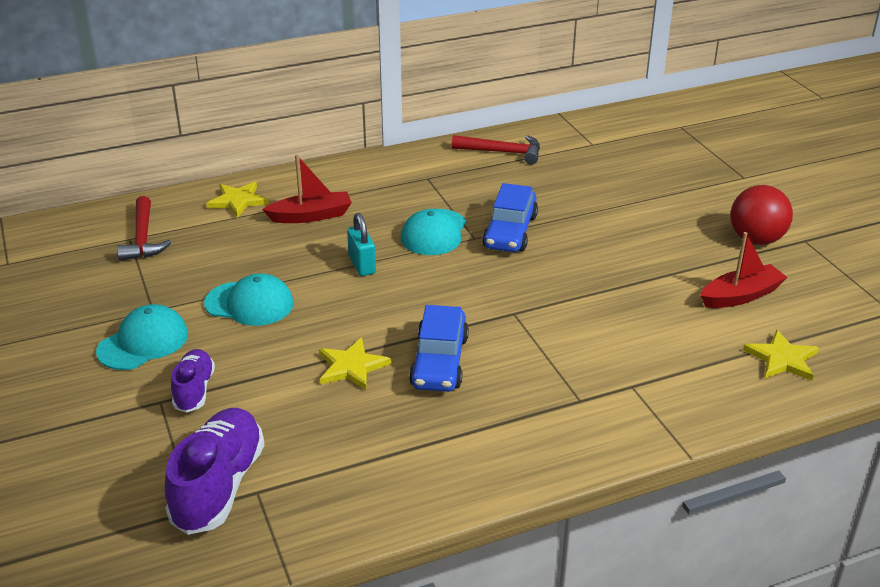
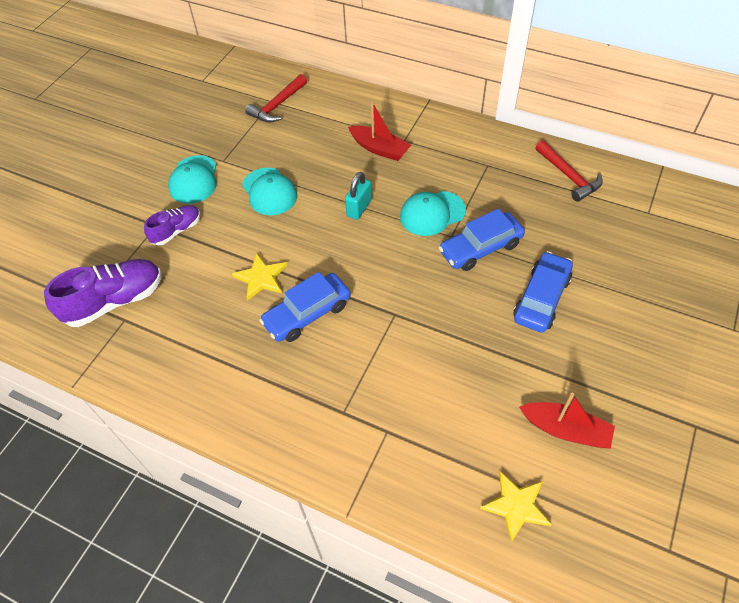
camera: 50 degrees right, 20 degrees up
turquoise cap [96,304,188,370] -> turquoise cap turned 90 degrees clockwise [168,155,217,204]
yellow star [206,182,269,218] -> none
red ball [731,185,793,245] -> none
none -> blue car [513,251,573,333]

